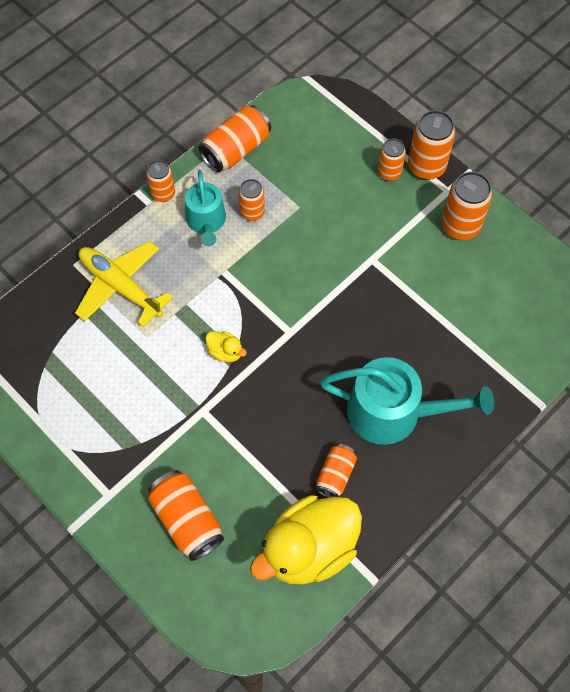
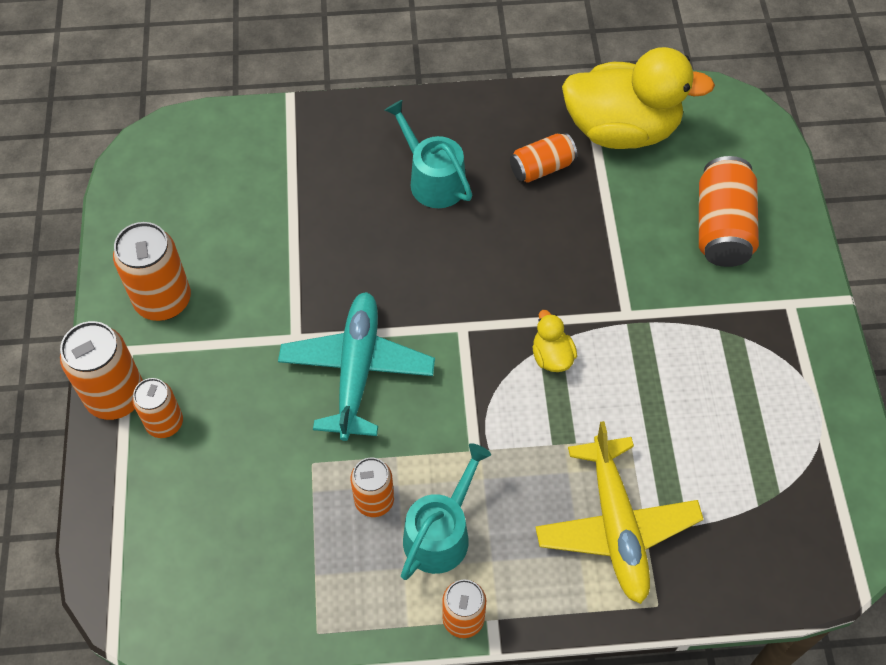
camera: 140 degrees left, 5 degrees down
orange can [198,105,271,173] -> none
turquoise watering can [320,357,494,445] -> turquoise watering can [385,100,472,208], size x0.62
none -> turquoise plane [278,292,435,441]

